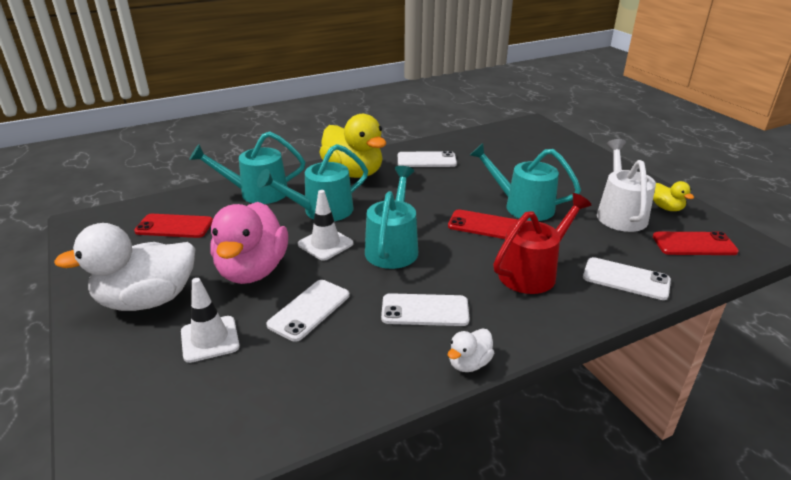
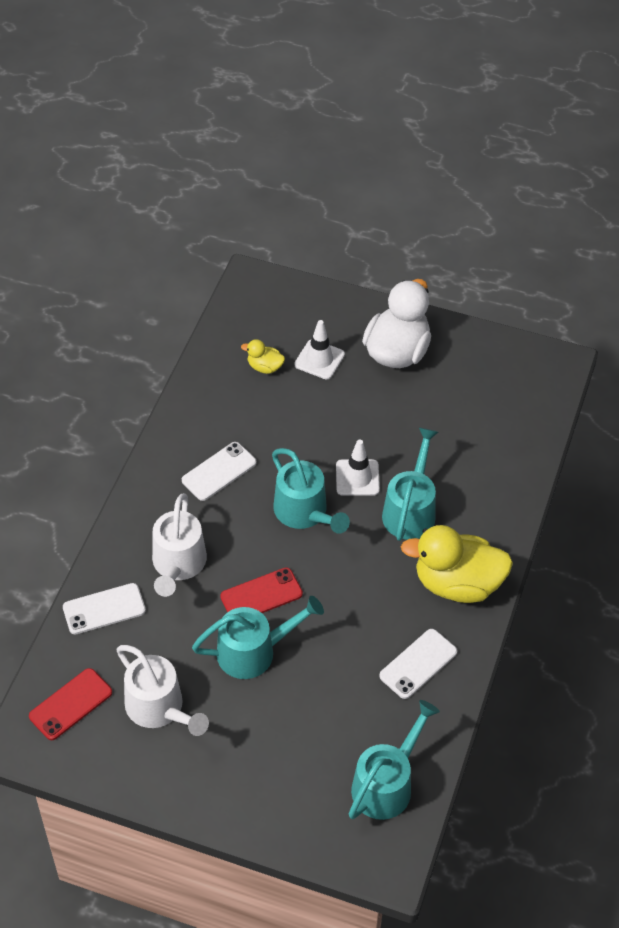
camera: 135 degrees right, 20 degrees up
red phone [134,214,213,238] -> none
turquoise watering can [189,131,305,204] -> turquoise watering can moved to [349,700,440,820]
pink duck [210,202,288,284] -> none
white phone [266,280,349,342] -> none
white duck [448,328,494,372] -> none
red watering can [493,193,591,294] -> white watering can [152,493,207,597]
yellow duck [653,181,694,211] -> yellow duck moved to [241,339,285,374]

